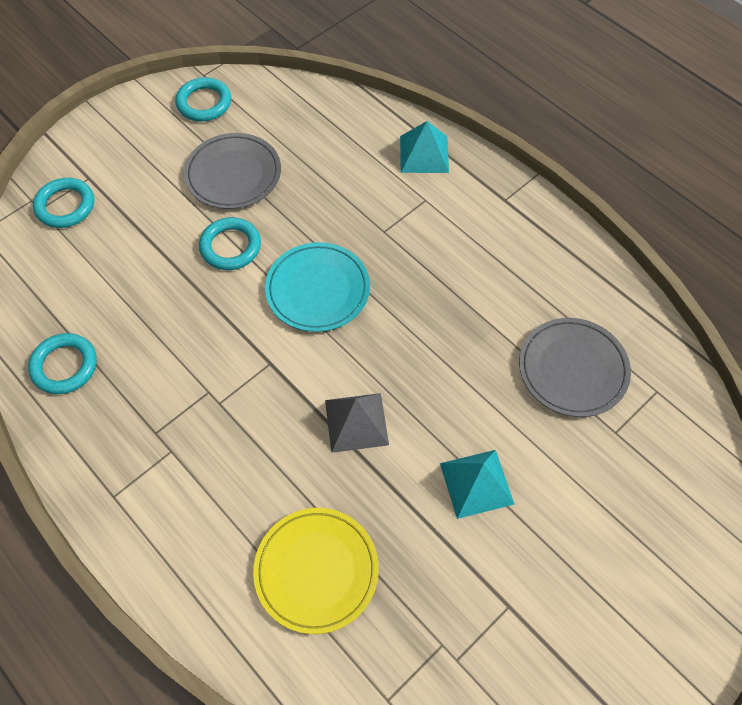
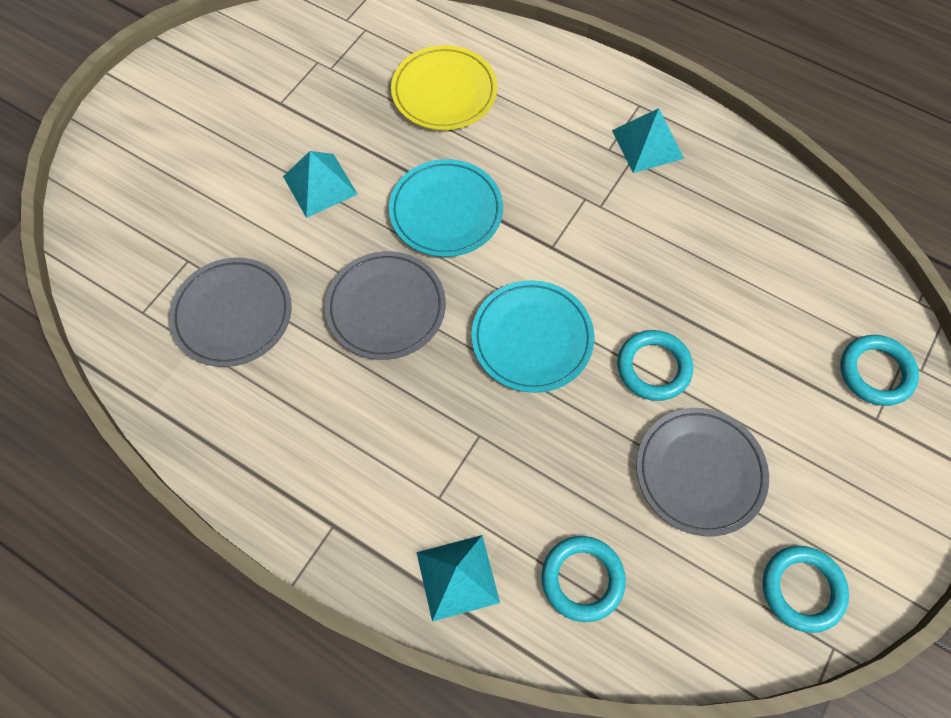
camera: 165 degrees right, 5 degrees up
turquoise ring [28,333,97,394] -> turquoise ring moved to [541,536,626,622]
grey pyramid [325,393,389,453] -> turquoise plate [389,159,503,257]
none -> grey plate [325,251,446,360]
none -> turquoise pyramid [612,108,684,173]

